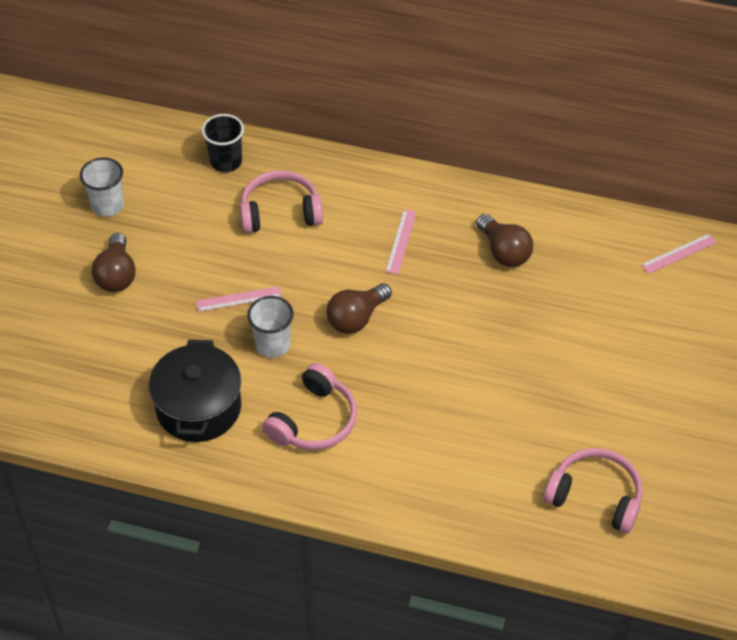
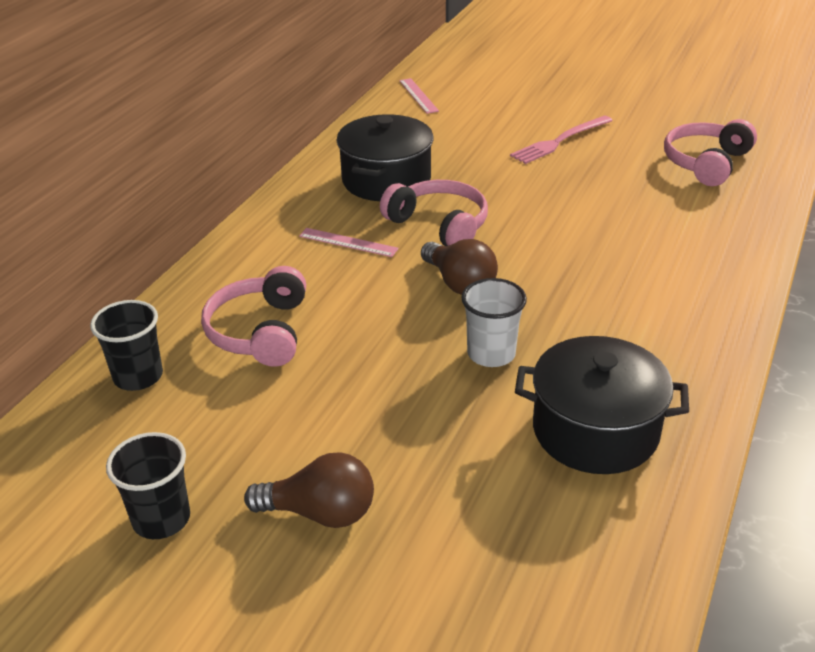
camera: 80 degrees left, 15 degrees down
white cup [80,157,124,217] -> black cup [106,432,190,539]
pink ruler [196,286,282,312] -> none
pink headphones [262,363,357,450] -> pink headphones moved to [380,180,488,246]
brown light bulb [476,214,533,267] -> black pot [337,114,433,201]
none -> pink fork [510,116,613,164]

